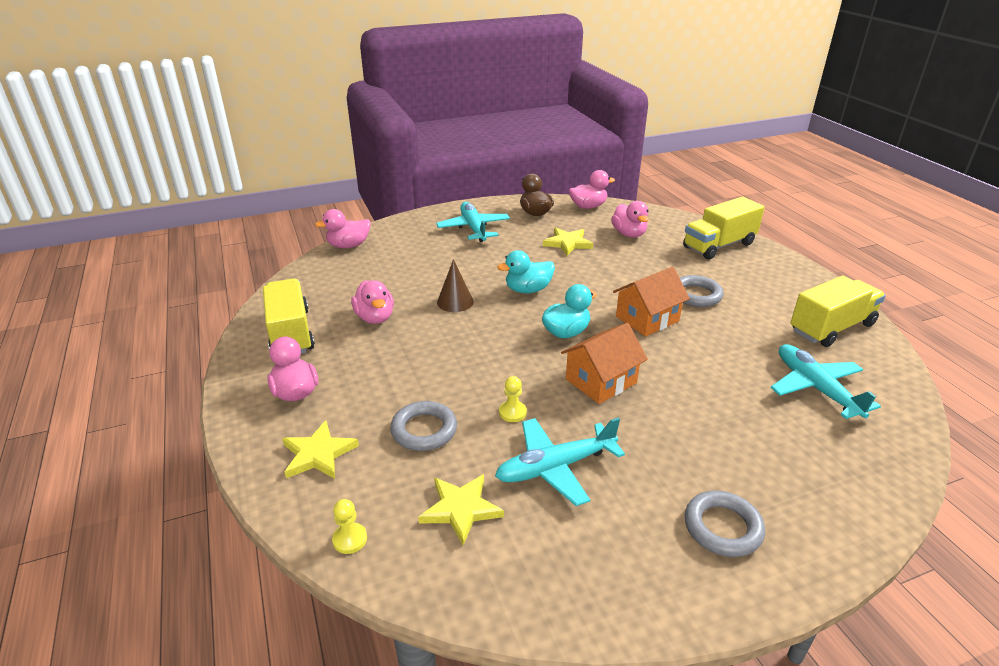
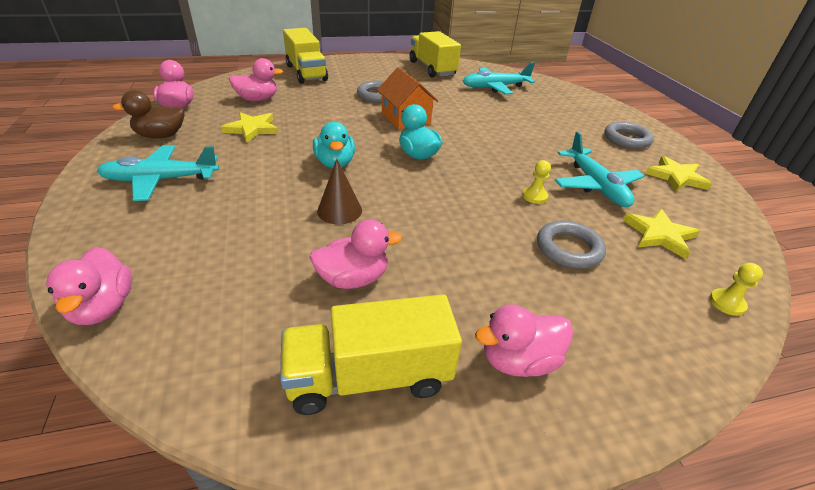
camera: 85 degrees left, 5 degrees up
yellow star [282,420,359,479] -> yellow star moved to [645,156,712,192]
orange house [561,323,648,404] -> none

